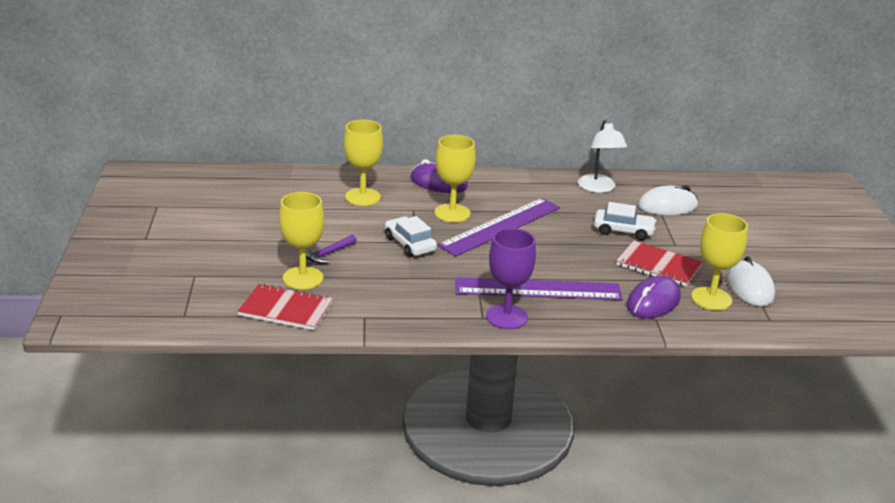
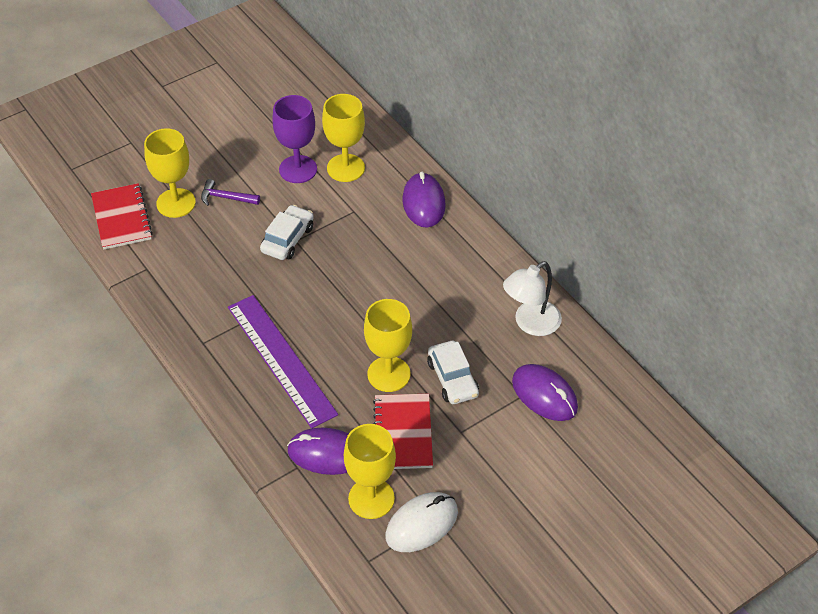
camera: 60 degrees right, 20 degrees up
yellow goblet [434,135,476,222] -> yellow goblet moved to [364,299,412,392]
purple ruler [438,198,560,256] -> none
purple goblet [486,228,536,329] -> purple goblet moved to [272,95,317,183]
white mouse [638,185,698,215] -> purple mouse [512,364,578,421]

